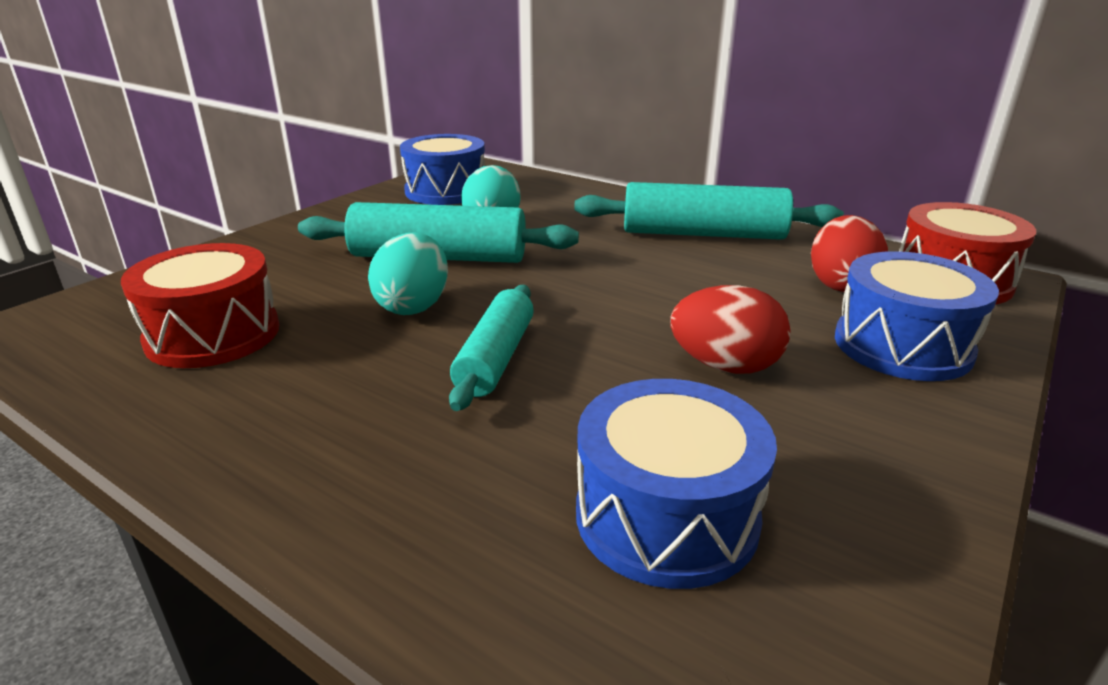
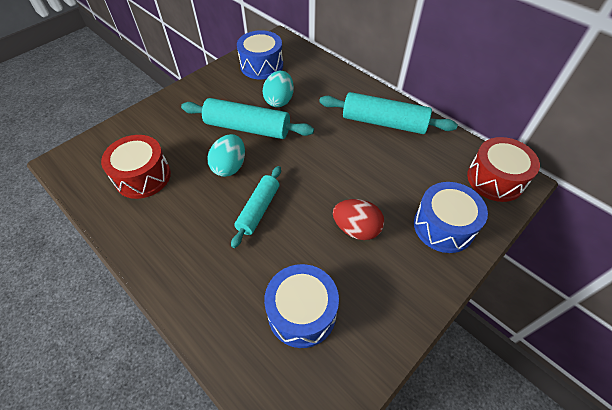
camera: 10 degrees right, 25 degrees up
red egg [811,215,888,292] -> none

